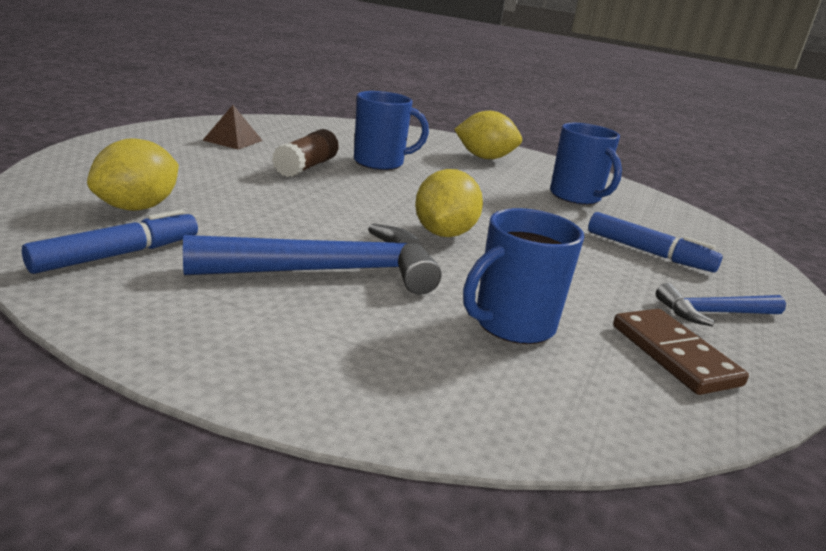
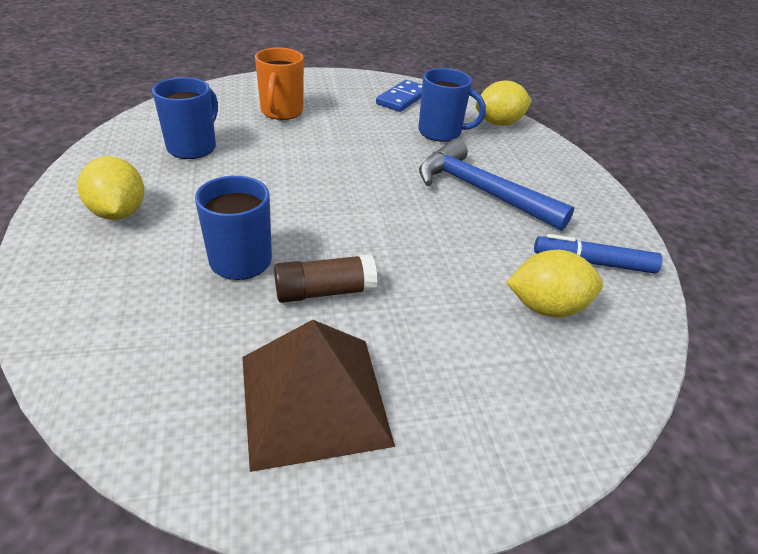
camera: 125 degrees left, 15 degrees up
brown pyramid [202,105,263,150] -> brown pyramid [242,320,395,472], size x2.03
yellow lemon [415,169,483,237] -> yellow lemon moved to [476,80,532,126]
blue marker [588,212,723,273] -> orange mug [255,48,304,120]
brown domino [613,309,749,395] -> blue domino [376,80,422,112]
blue hammer [656,283,786,327] -> none

